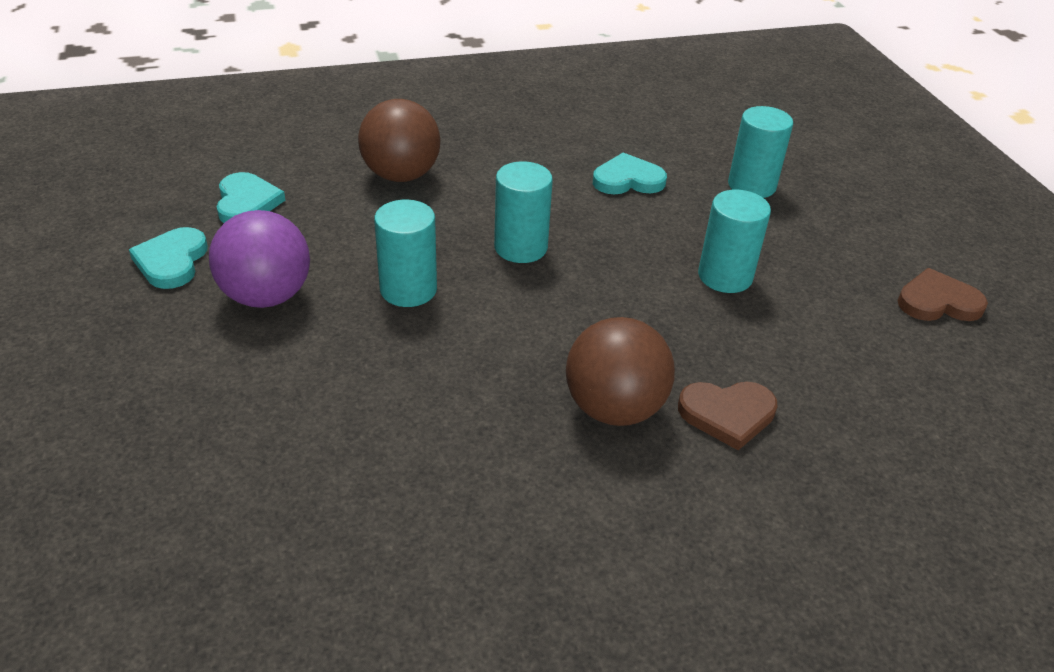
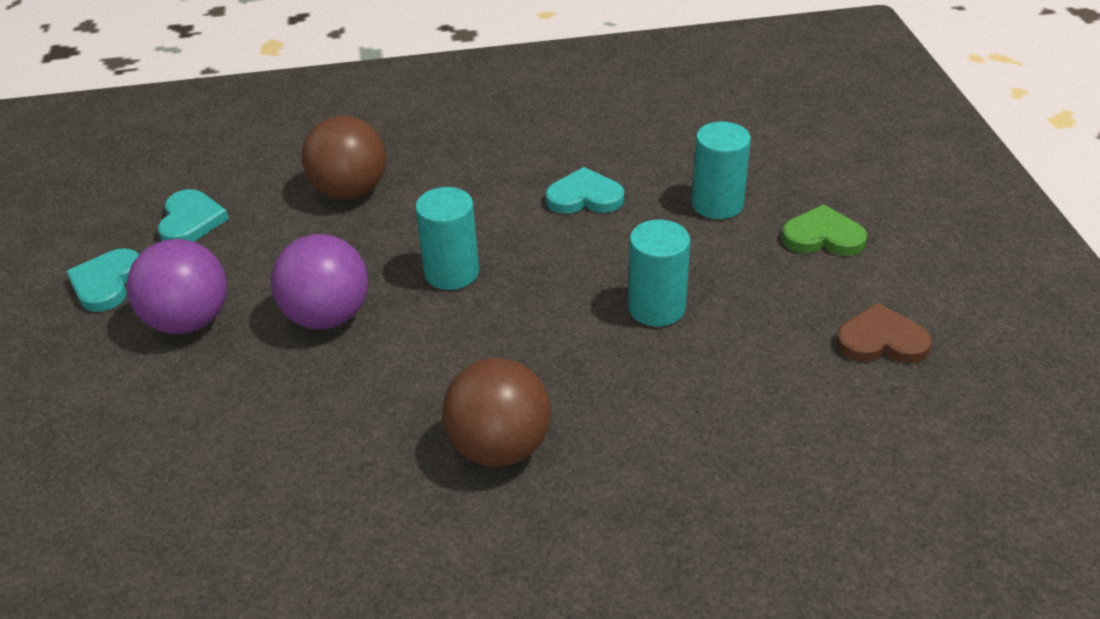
camera: 10 degrees right, 0 degrees up
turquoise cylinder [374,200,437,307] -> purple ball [271,234,368,329]
brown heart [678,382,778,450] -> none
none -> green heart [782,204,867,256]

